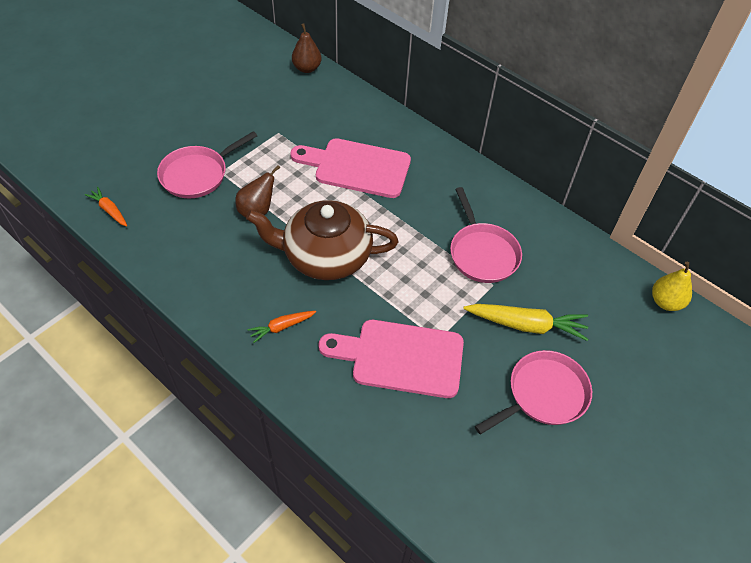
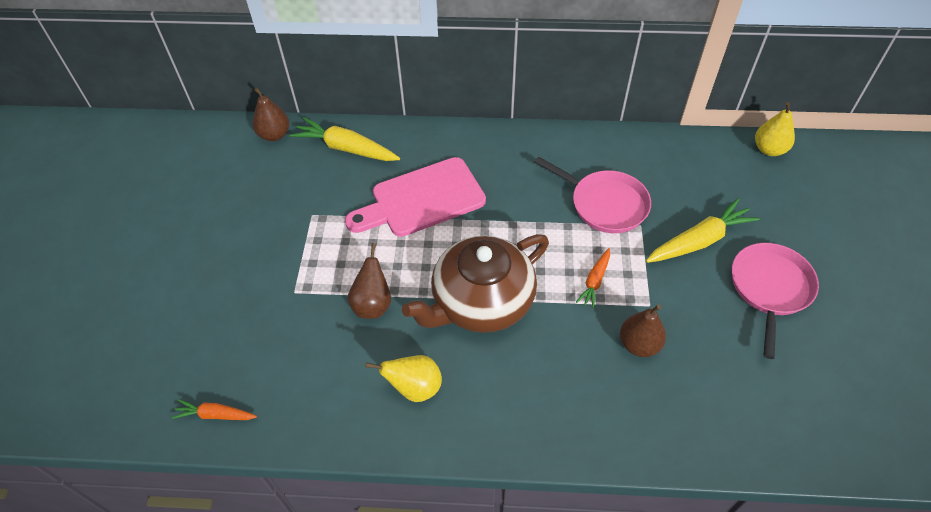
camera: 35 degrees left, 0 degrees up
pink pan [157,131,257,198] -> none
orange carrot [247,311,316,343] -> orange carrot moved to [576,248,610,309]
pink cutting board [319,320,464,398] -> brown pear [620,304,666,357]
none -> yellow carrot [290,117,400,161]
none -> yellow pear [366,355,442,402]

